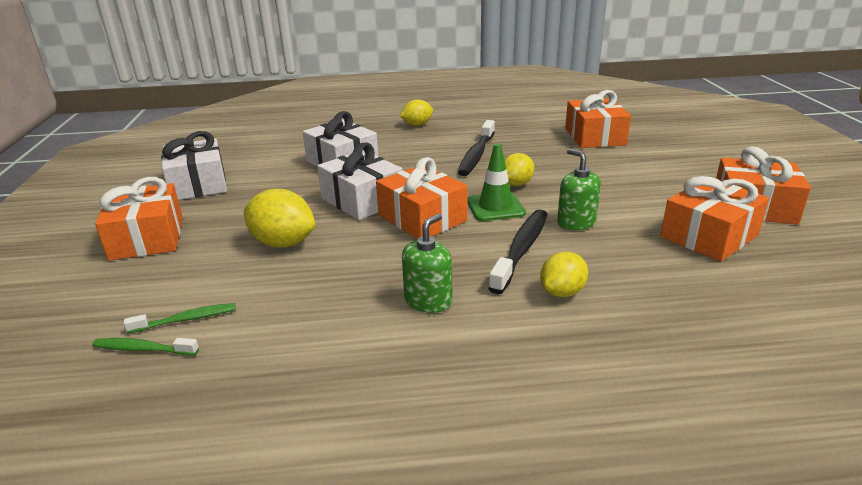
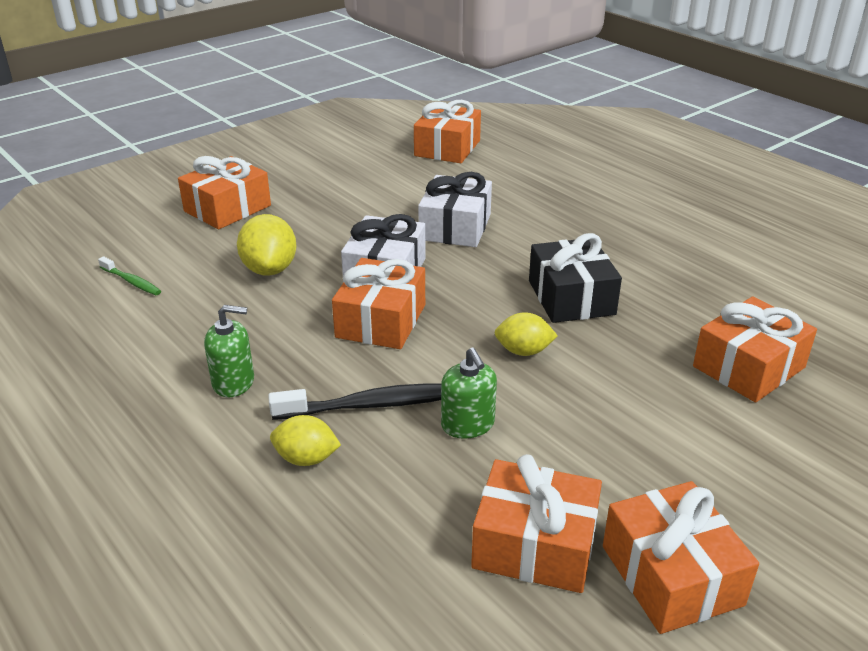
camera: 55 degrees right, 5 degrees up
green toothbrush [92,338,199,355] -> none
white gift [161,131,227,200] -> none
yellow lemon [400,99,433,126] -> none
black toothbrush [458,120,495,176] -> black gift [529,233,622,323]
green traffic cone [467,143,526,221] -> none
green soap dispenser [557,149,601,231] -> green soap dispenser turned 135 degrees clockwise [441,347,497,439]
none -> orange gift [414,100,481,163]

